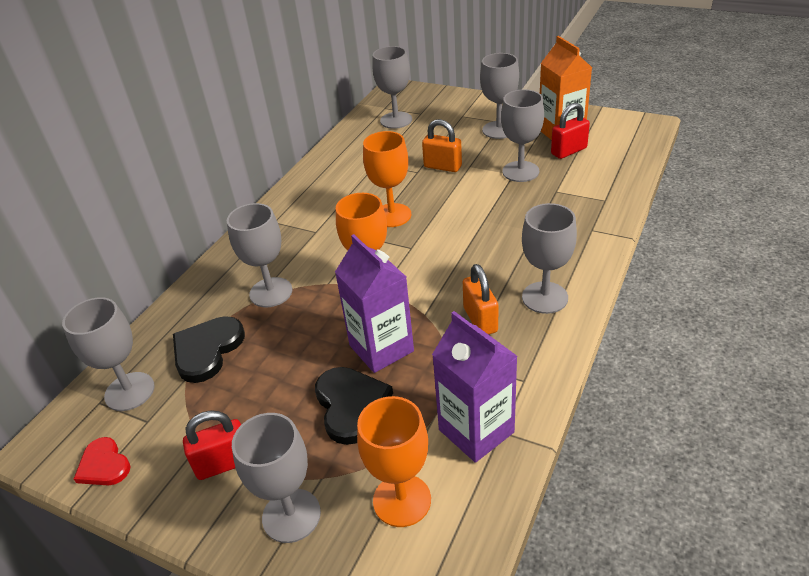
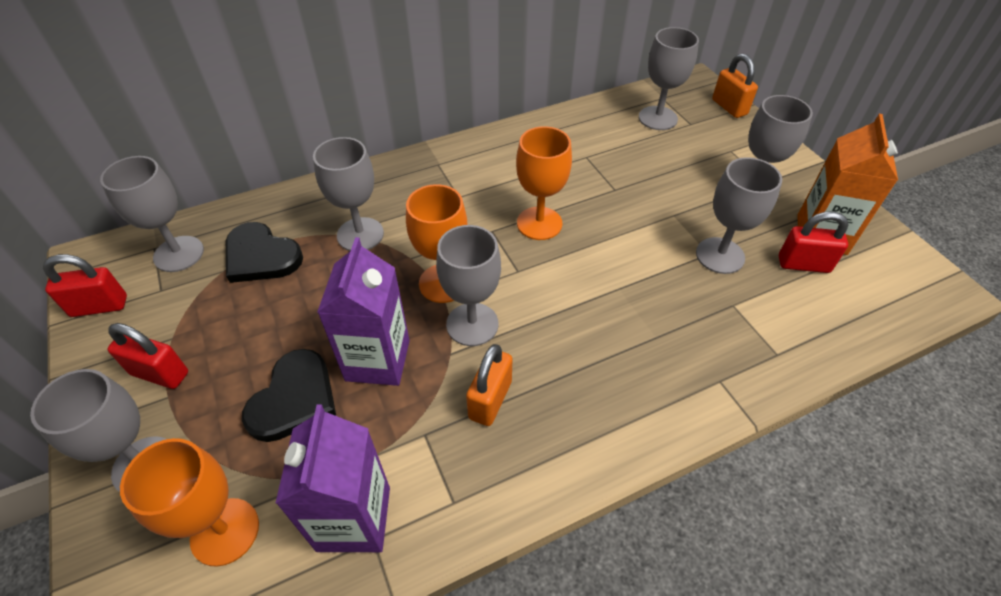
camera: 35 degrees right, 10 degrees up
red heart [74,437,131,485] -> red padlock [43,254,127,317]
black heart [173,316,245,383] -> black heart turned 120 degrees counterclockwise [226,222,303,283]
orange padlock [422,119,462,172] -> orange padlock moved to [712,54,758,118]
grey goblet [522,203,577,314] -> grey goblet moved to [436,225,501,346]

